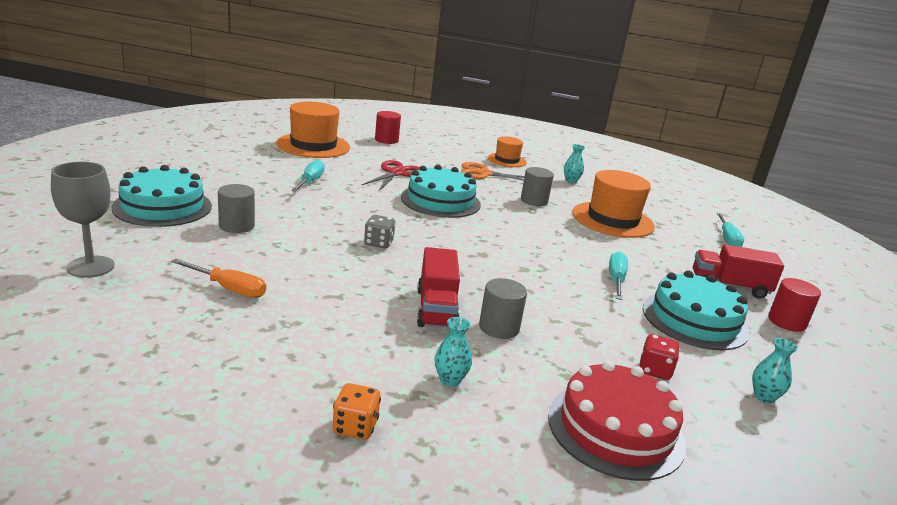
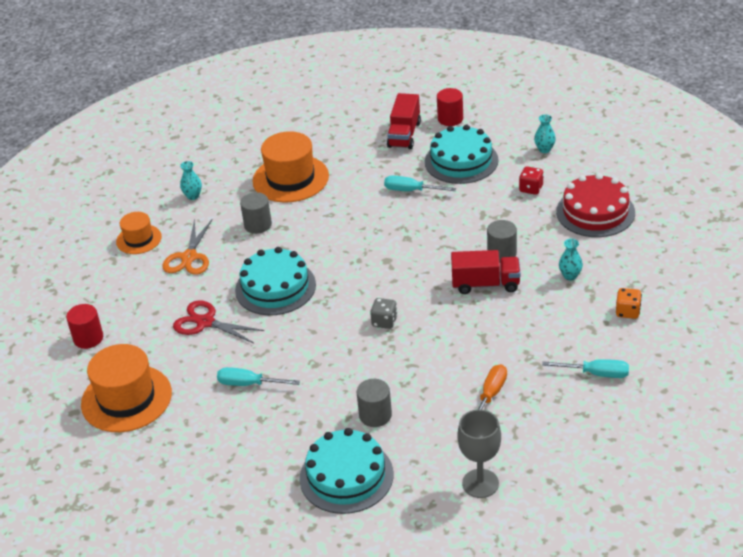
camera: 80 degrees left, 15 degrees up
turquoise screwdriver [717,213,744,247] -> turquoise screwdriver moved to [542,359,629,378]

